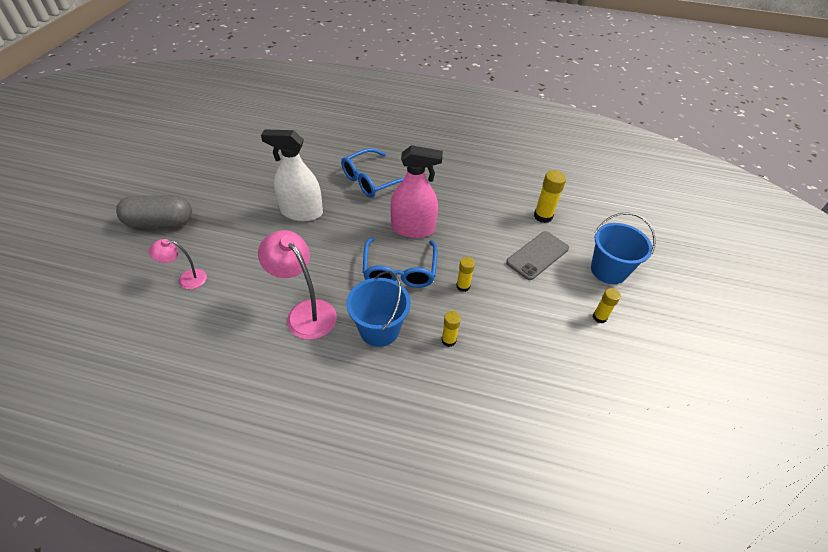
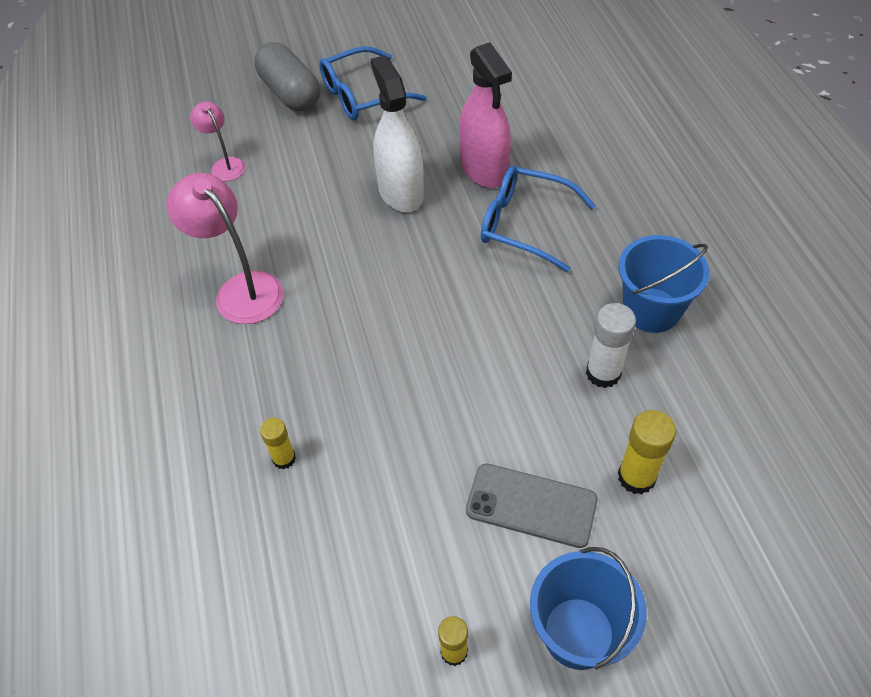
camera: 65 degrees right, 5 degrees up
pink lamp [258,230,337,340] -> pink lamp turned 60 degrees counterclockwise [166,173,284,324]
blue bucket [347,271,411,347] -> blue bucket moved to [619,235,710,333]
blue glasses [363,238,437,288] -> blue glasses moved to [319,46,427,120]
pink spray bottle [390,145,443,238] -> pink spray bottle moved to [459,42,512,188]
yellow glue stick [456,257,475,292] -> none
none -> white glue stick [586,303,636,388]

